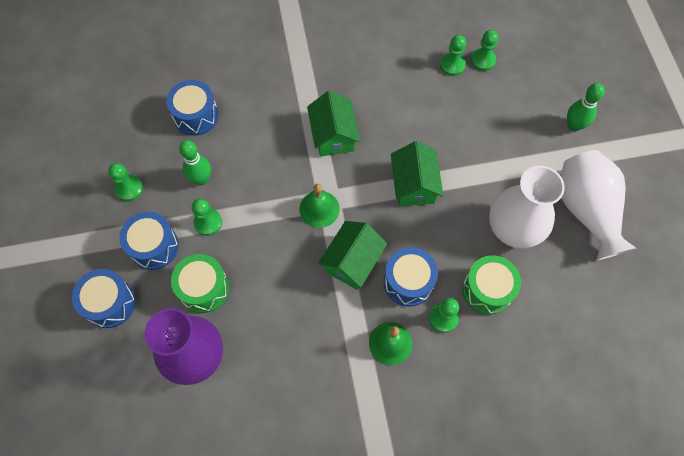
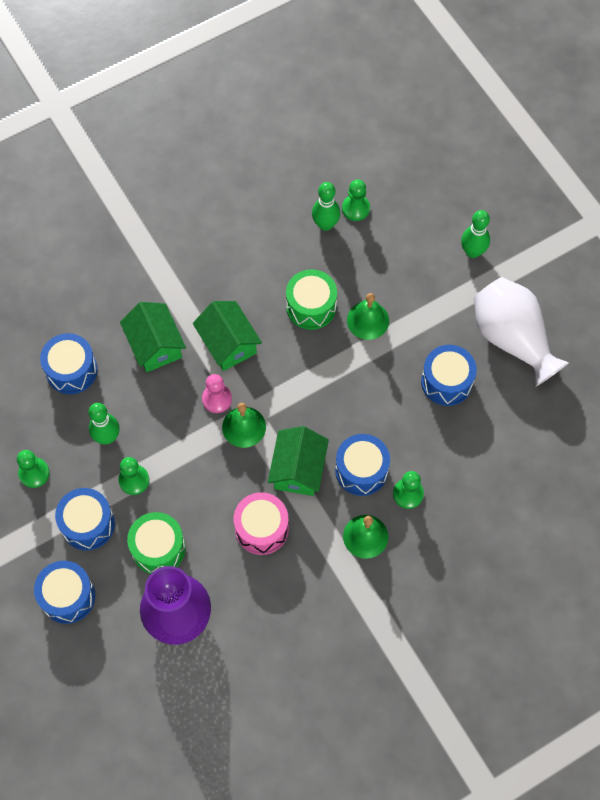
camera: 20 degrees left, 0 degrees up
green house [391,141,443,206] -> green house moved to [120,302,186,372]
green pawn [440,35,466,76] -> green bowling pin [312,182,340,231]
green drum [463,255,521,315] -> green drum moved to [286,269,337,330]
white vase [489,166,565,249] -> blue drum [421,345,477,406]
none -> pink pawn [202,374,232,413]
none -> pink drum [234,492,289,555]
none -> green bell [347,293,389,340]

